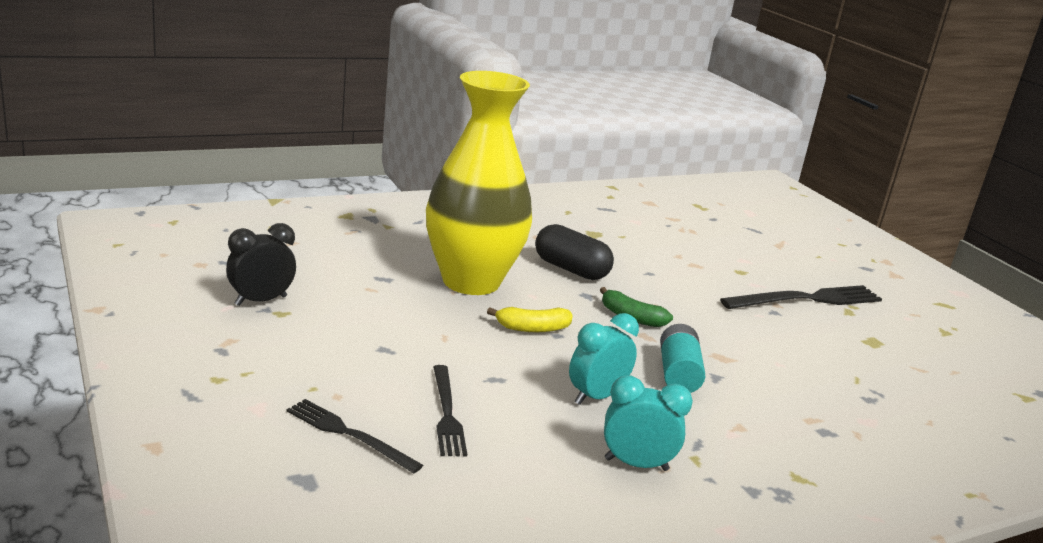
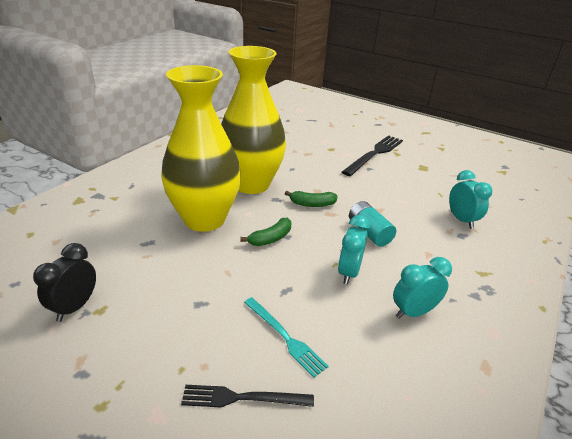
camera: 30 degrees left, 10 degrees up
black fork [433,365,467,456] -> turquoise fork [244,297,329,378]
yellow banana [487,307,573,332] -> green banana [240,218,291,246]
black capsule [535,224,614,280] -> yellow vase [221,46,286,194]
none -> turquoise clock [449,170,492,229]

